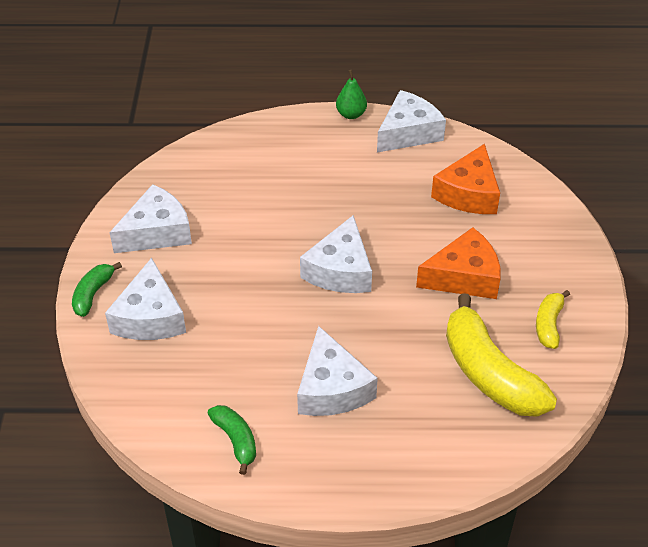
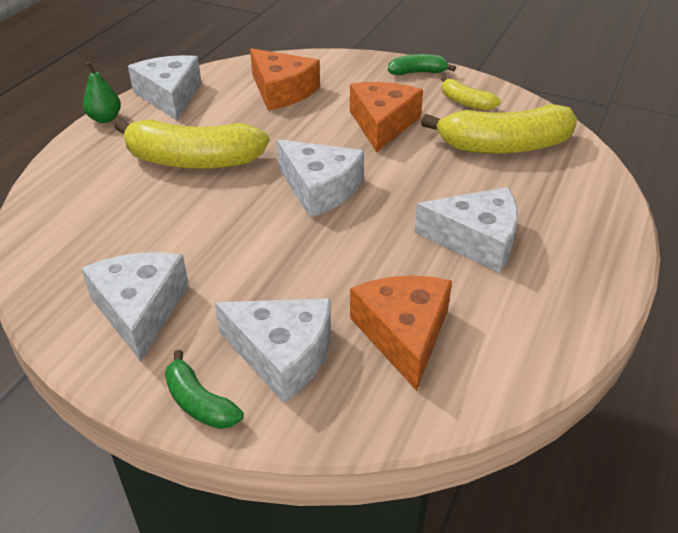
camera: 65 degrees left, 5 degrees down
green banana [207,405,256,475] -> green banana moved to [388,54,456,75]
none -> yellow banana [114,119,269,169]
none -> orange cheese [350,275,452,391]

